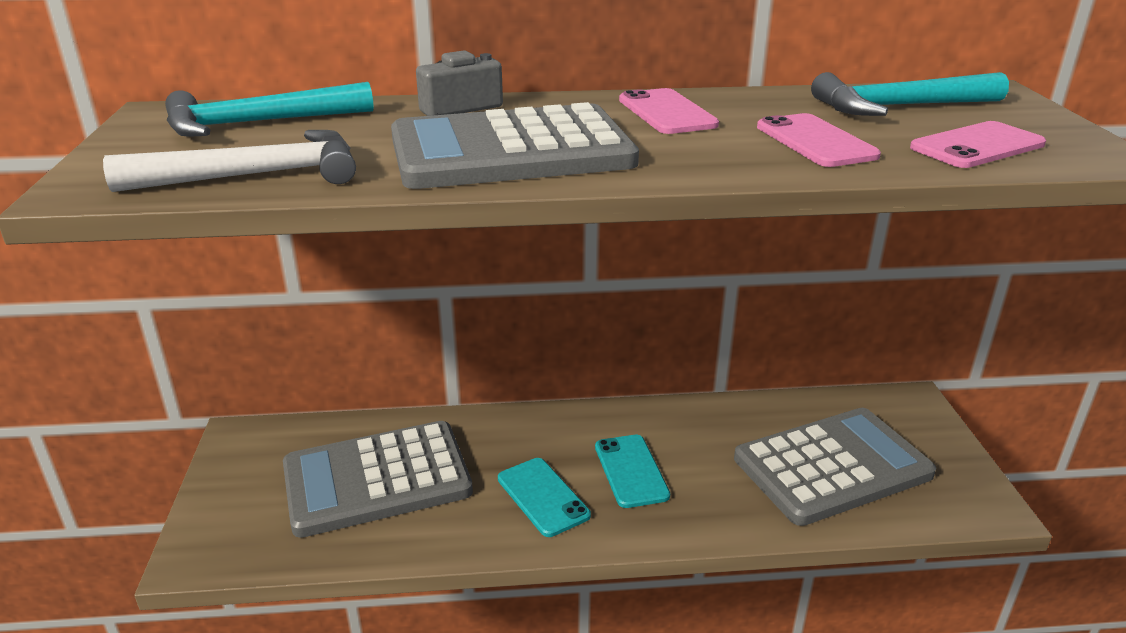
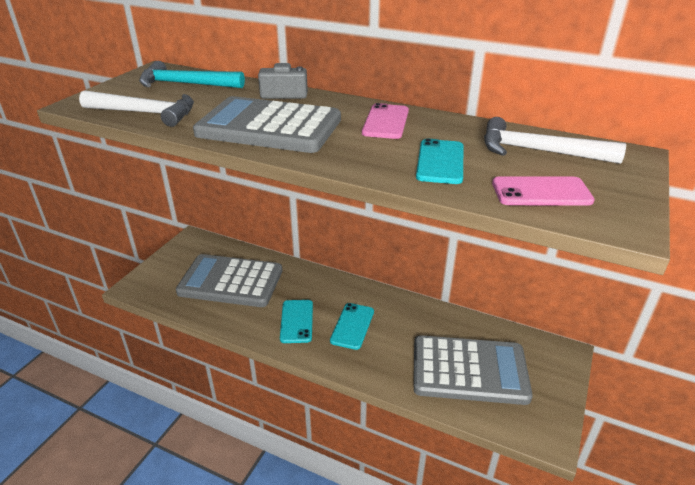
camera: 30 degrees right, 5 degrees up
pink phone [757,113,881,167] -> turquoise phone [416,139,463,184]
turquoise hammer [811,72,1009,116] -> white hammer [484,117,626,164]

